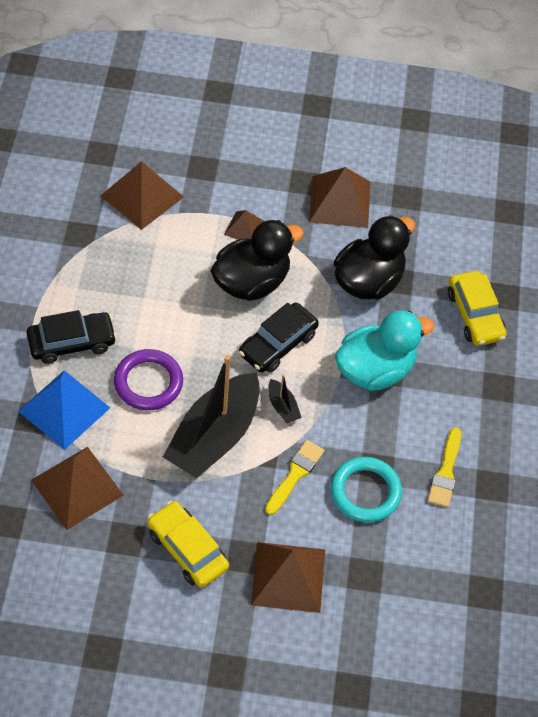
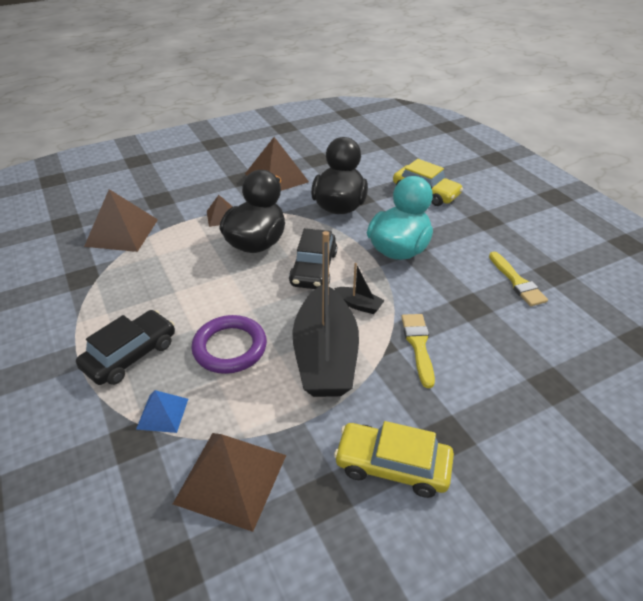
camera: 30 degrees left, 15 degrees down
blue pyramid [18,370,110,450] -> blue pyramid [136,390,188,433], size x0.53
brown pyramid [251,542,325,613] -> none
turquoise ring [331,457,402,522] -> none

